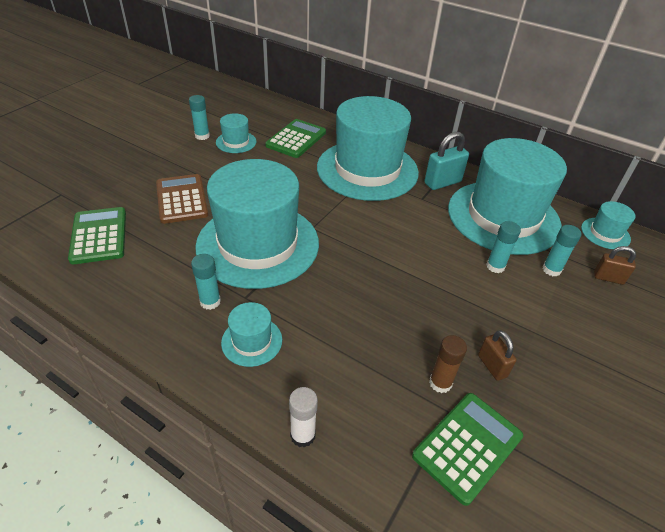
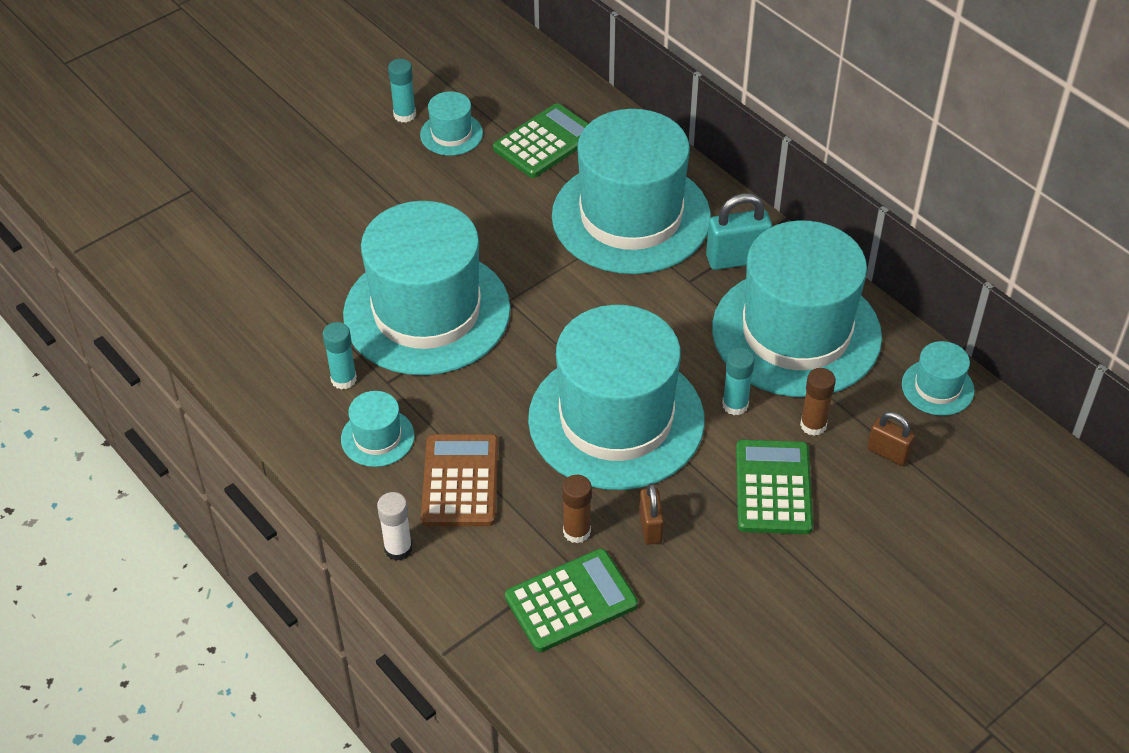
camera: 20 degrees right, 5 degrees up
green calculator [68,207,126,264] -> green calculator moved to [736,440,813,534]
brown calculator [156,174,208,224] -> brown calculator moved to [421,434,498,526]
turquoise glue stick [542,225,581,277] -> brown glue stick [800,368,836,436]
none -> turquoise hat [528,305,705,490]

